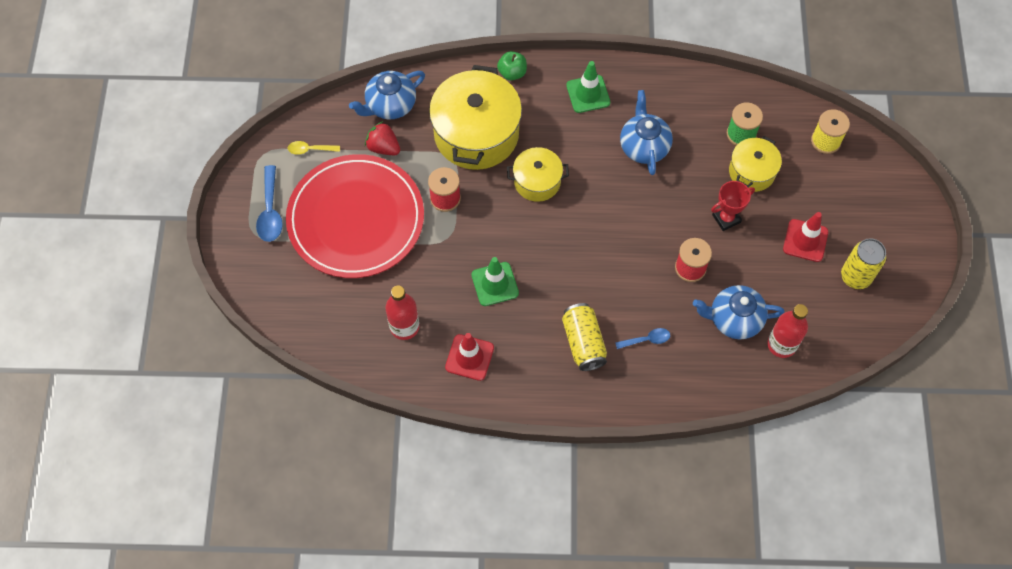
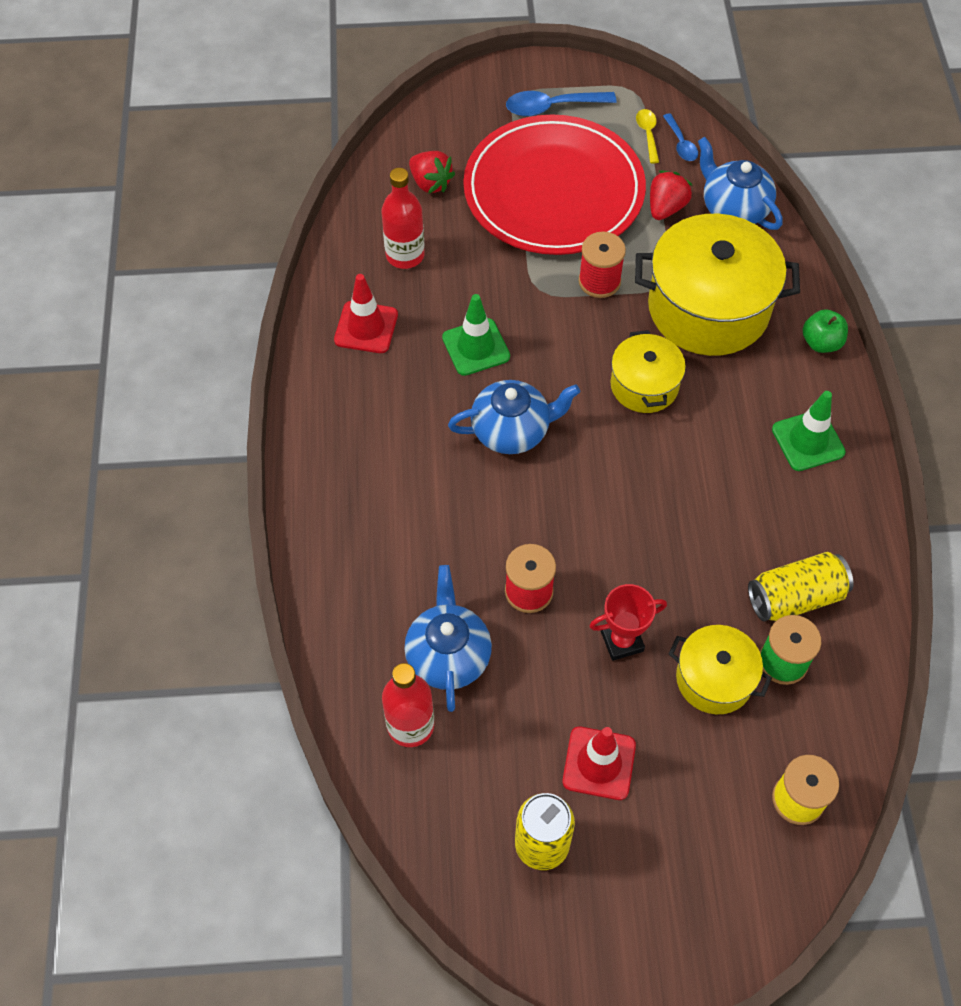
camera: 85 degrees right, 5 degrees down
yellow can [562,303,607,371] -> yellow can moved to [748,552,854,622]
blue spoon [615,328,670,349] -> blue spoon moved to [663,113,698,161]
blue teapot [620,90,673,175] -> blue teapot moved to [448,380,580,454]
red trophy [711,181,755,231] -> red trophy turned 75 degrees counterclockwise [589,584,667,661]
none -> red strawberry [409,151,455,194]

